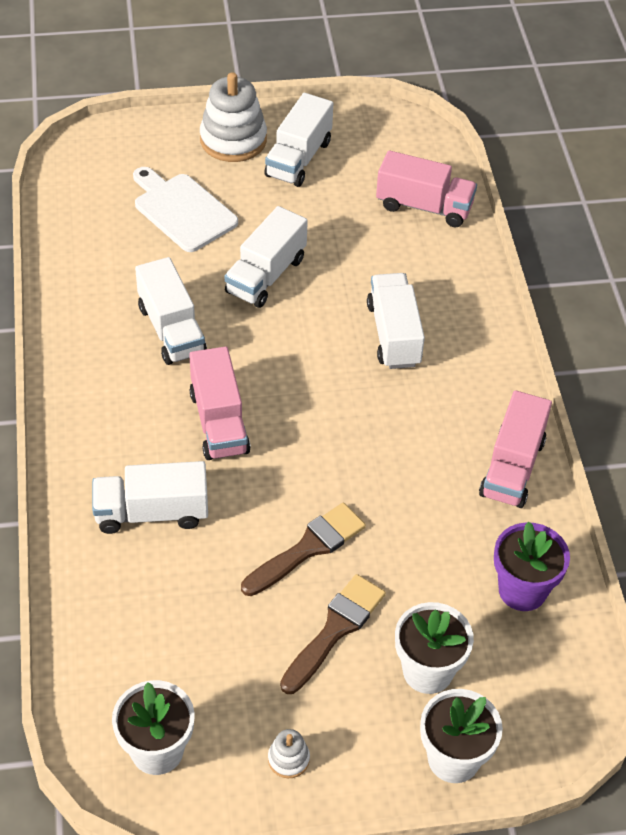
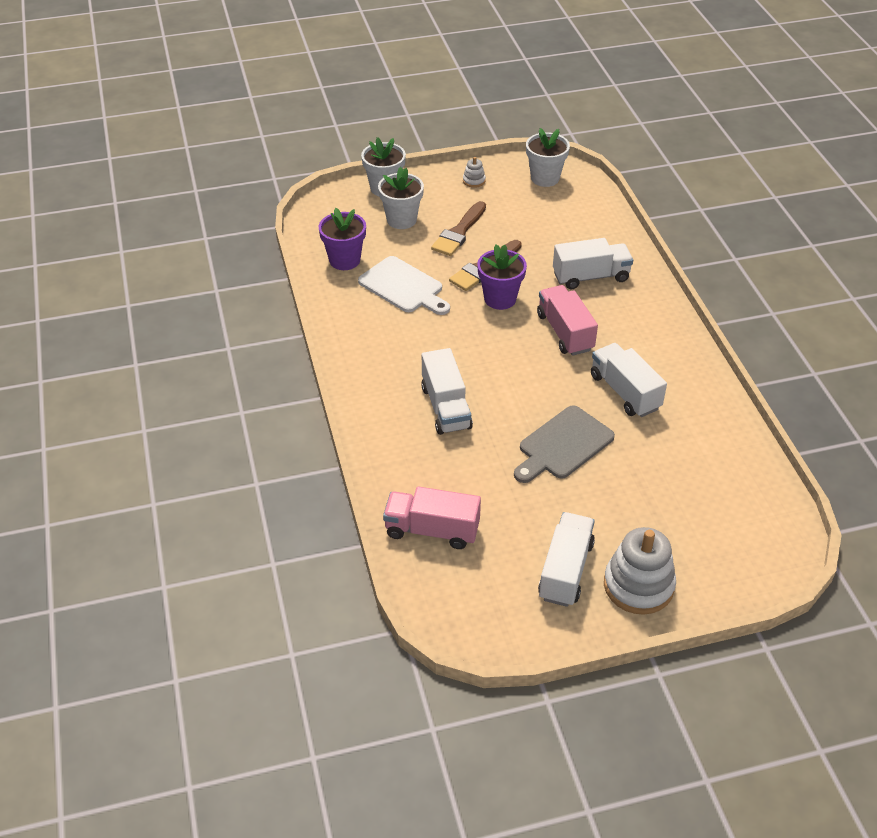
camera: 175 degrees right, 5 degrees down
white cutting board [133,167,238,252] -> white cutting board moved to [358,256,450,315]
white truck [225,206,308,308] -> grey cutting board [514,405,615,483]
pink truck [479,390,552,508] -> none
none -> purple flower pot [477,244,527,310]

